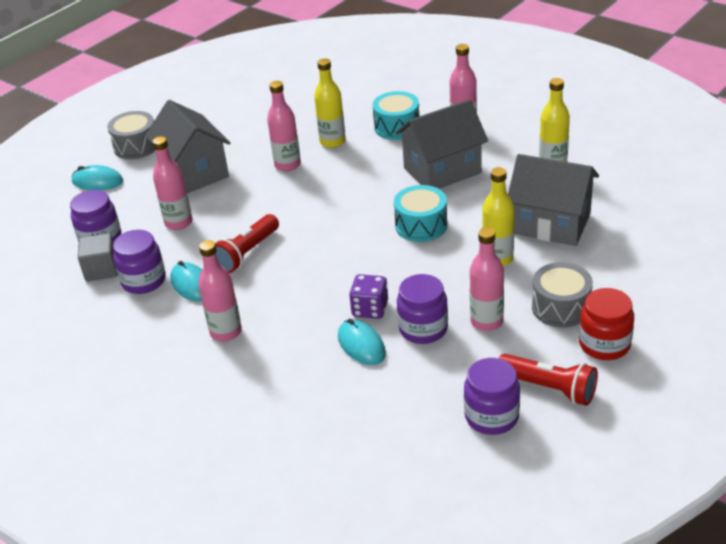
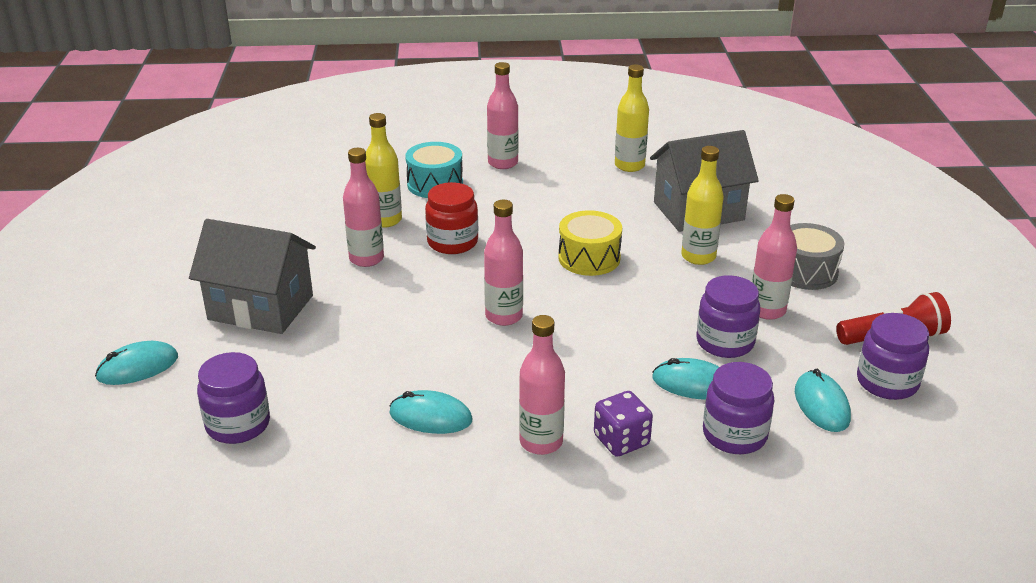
camera: 45 degrees left, 5 degrees down
grey cube [78,233,118,281] -> none
grey drum [107,111,155,159] -> none
purple jar [113,230,166,294] -> purple jar moved to [703,362,775,454]
pink bottle [152,136,192,230] -> pink bottle moved to [484,200,523,326]
red flashlight [215,214,279,273] -> none
purple dice [349,274,388,319] -> purple dice moved to [594,391,653,457]
turquoise drum [394,185,447,242] -> yellow drum [558,210,622,276]
grey house [395,99,488,189] -> none
red jar [579,288,634,360] -> red jar moved to [425,182,478,254]
none -> turquoise mouse [795,369,851,432]

